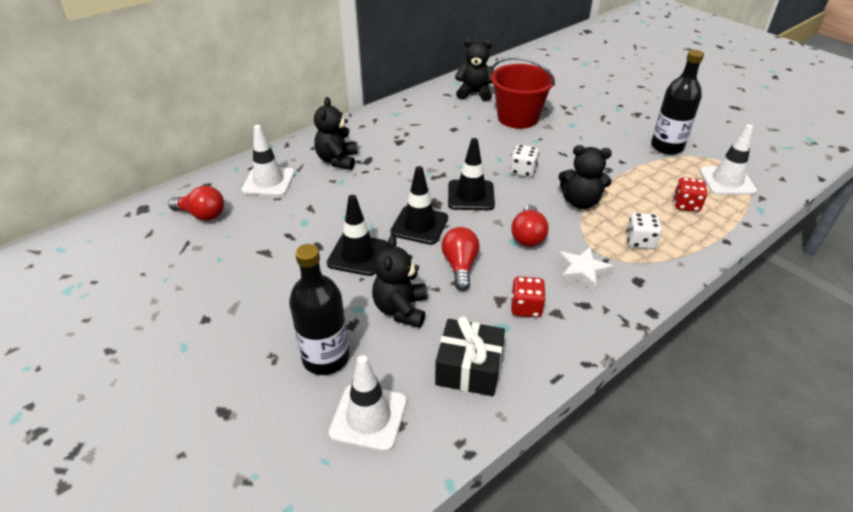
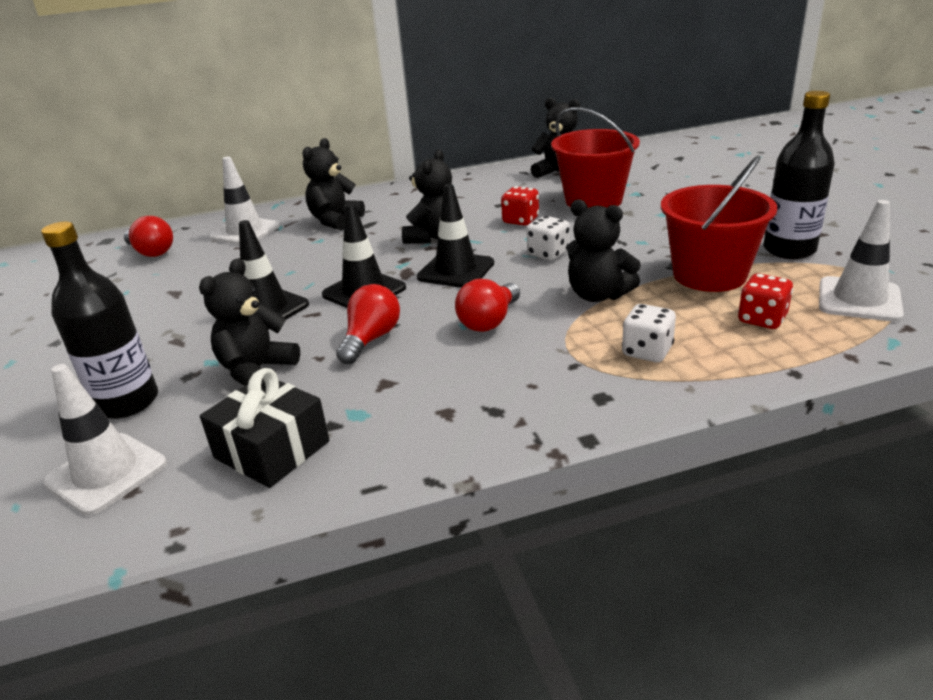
camera: 25 degrees right, 10 degrees down
red dice [511,276,546,318] -> red dice moved to [501,186,539,226]
white star [558,247,613,292] -> none
none -> black teddy bear [402,149,452,244]
none -> red bucket [661,155,778,292]

